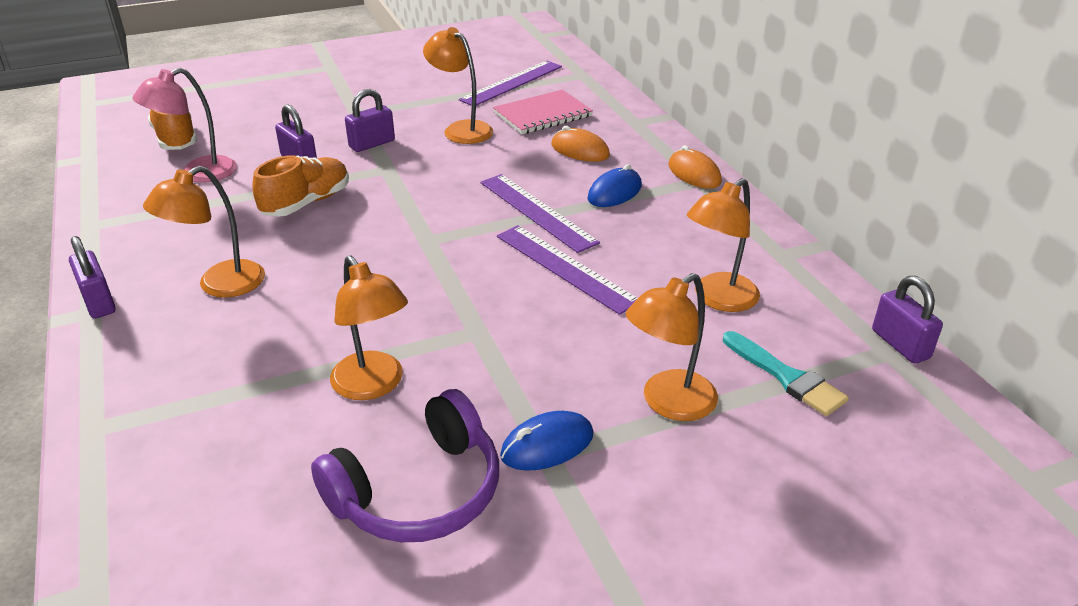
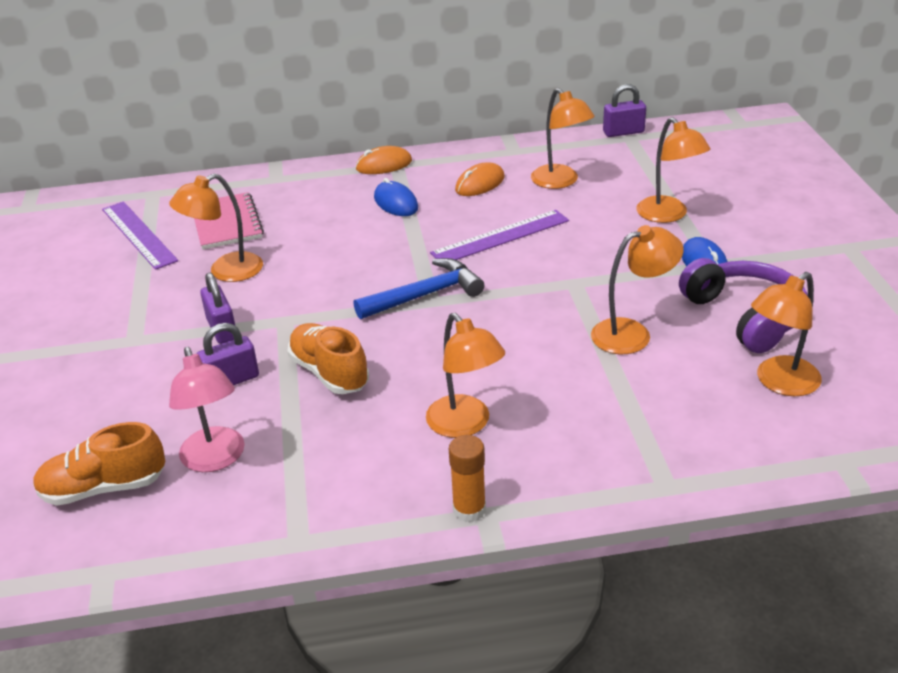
camera: 75 degrees left, 0 degrees up
purple padlock [69,236,116,319] -> orange glue stick [449,435,486,522]
purple ruler [481,174,600,253] -> none
orange mouse [551,126,610,162] -> orange mouse moved to [455,162,505,196]
turquoise brush [723,331,849,416] -> none
none -> blue hammer [354,258,484,319]
none -> orange lamp [751,272,822,396]

